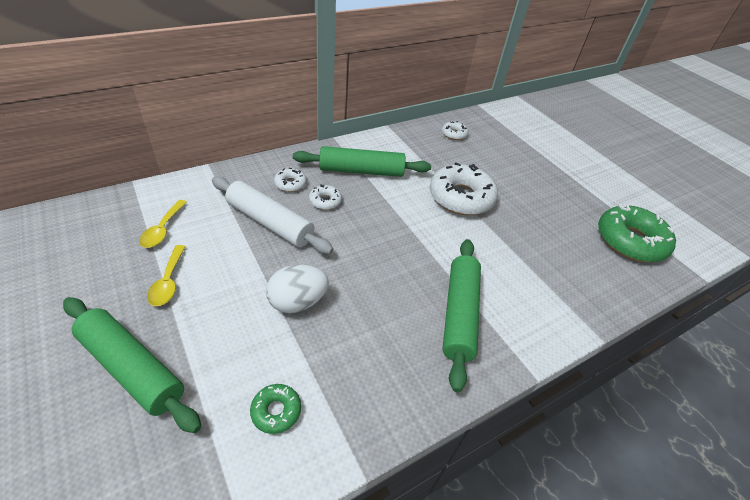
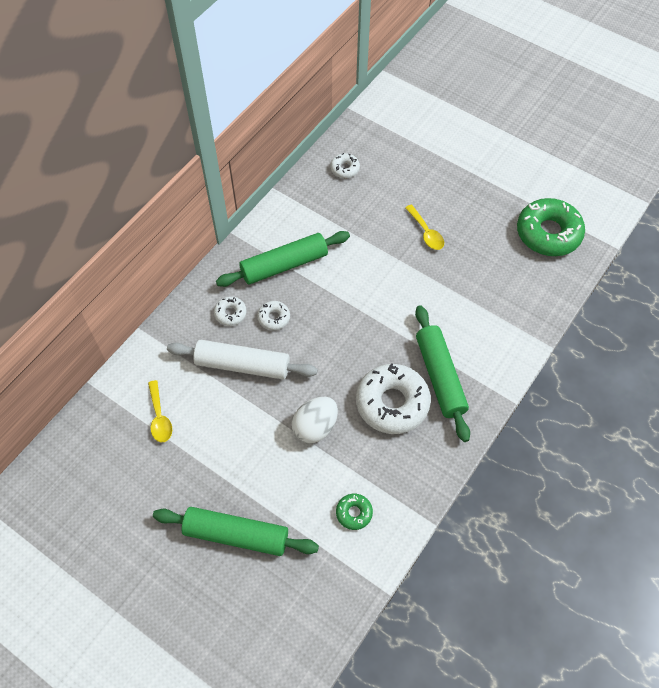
camera: 20 degrees left, 15 degrees up
yellow spoon [147,245,186,306] -> yellow spoon moved to [405,205,444,250]
white donut [430,162,498,215] -> white donut moved to [356,363,431,434]

